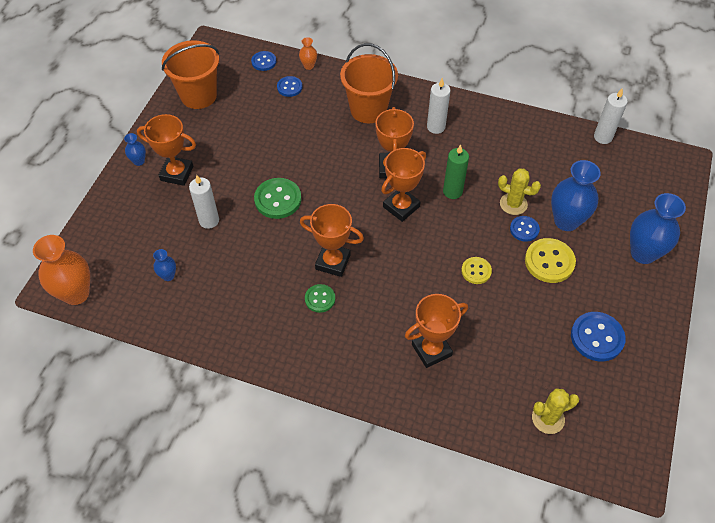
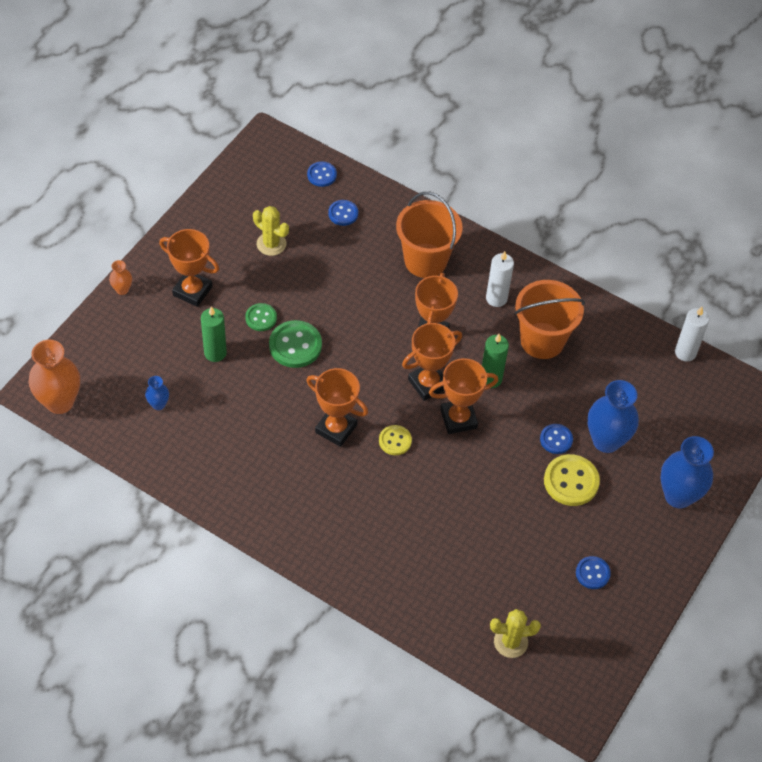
camera: 10 degrees right, 0 degrees up
blue vase [124,133,146,166] -> none
orange bucket [162,40,219,109] -> orange bucket moved to [515,280,585,359]
white candle [189,175,219,229] -> green candle [201,306,227,362]
orange vase [299,37,317,70] -> orange vase moved to [109,260,132,295]
green button [305,284,335,313] -> green button moved to [245,303,277,331]
orange trophy [405,294,468,368] -> orange trophy moved to [429,358,498,434]
yellow button [461,257,492,284] -> yellow button moved to [379,425,412,455]
yellow cactus [498,168,541,215] -> yellow cactus moved to [253,206,289,256]
blue button [571,312,626,362] -> blue button [576,556,611,589], size x0.60

